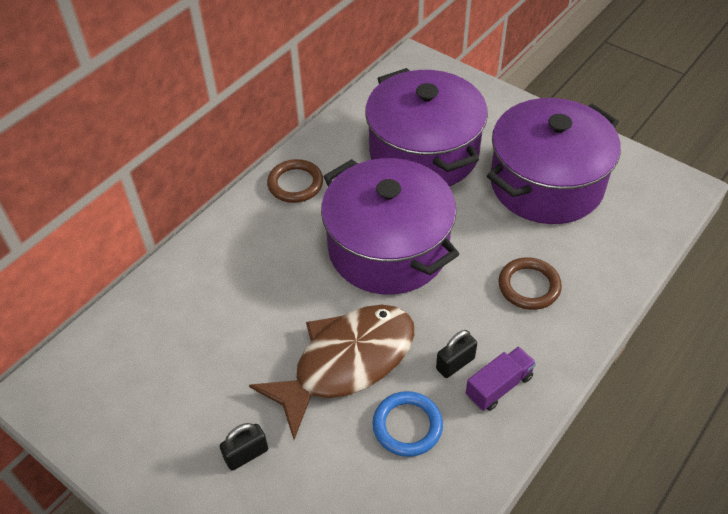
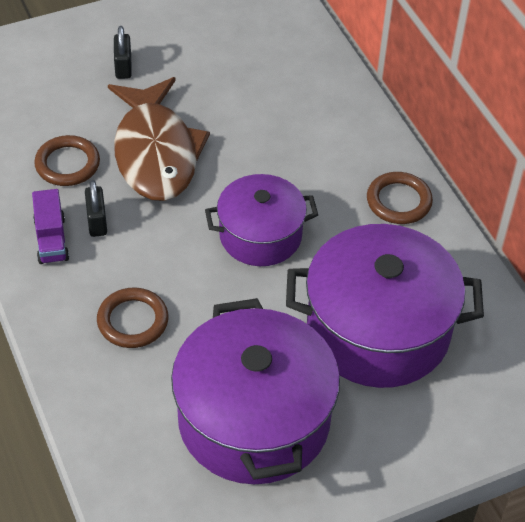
camera: 115 degrees right, 0 degrees up
purple pot [321,158,459,294] -> purple pot [205,174,318,266], size x0.61
blue ring [372,391,443,457] -> brown ring [34,135,100,186]

